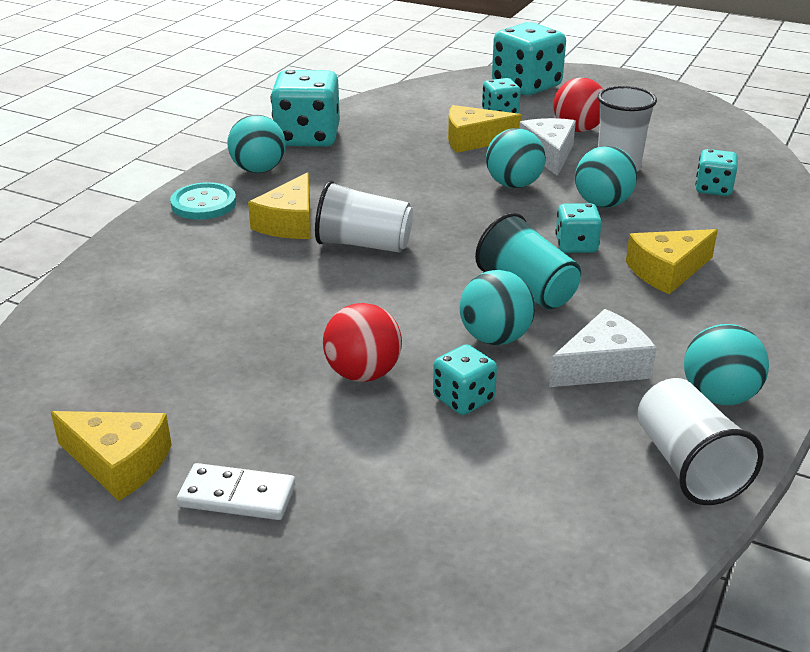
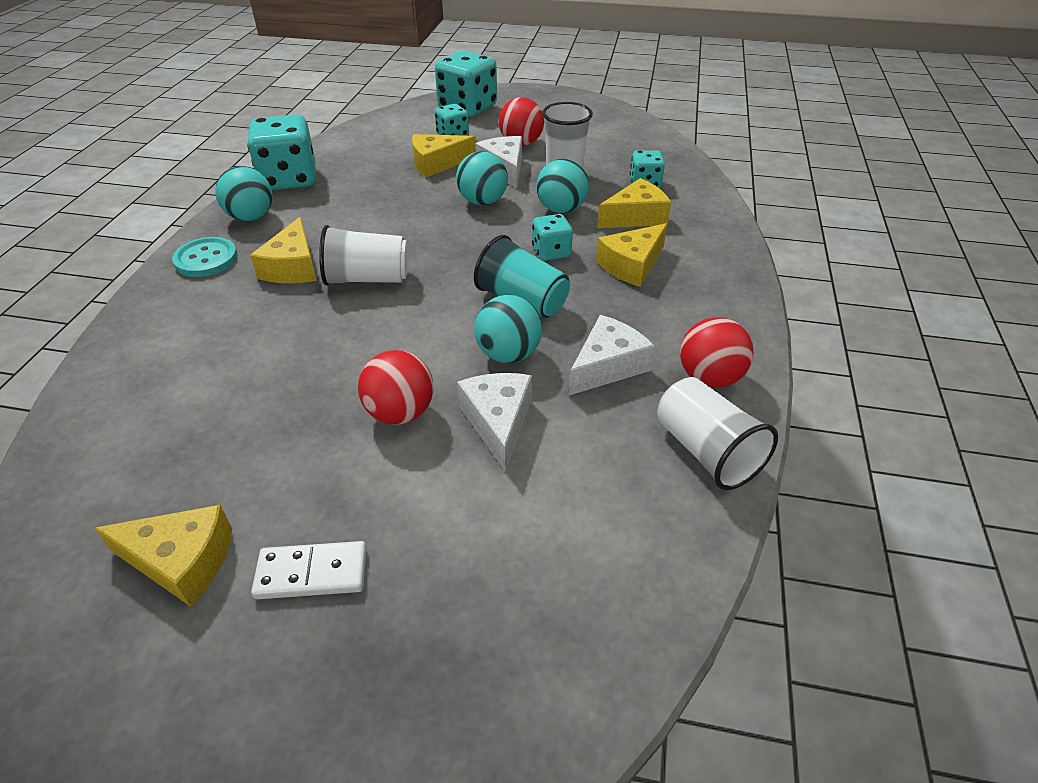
camera: 15 degrees left, 10 degrees up
turquoise dice [433,344,497,415] -> white cheese [457,373,532,472]
turquoise ball [684,324,769,405] -> red ball [680,317,754,388]
none -> yellow cheese [597,178,671,228]

